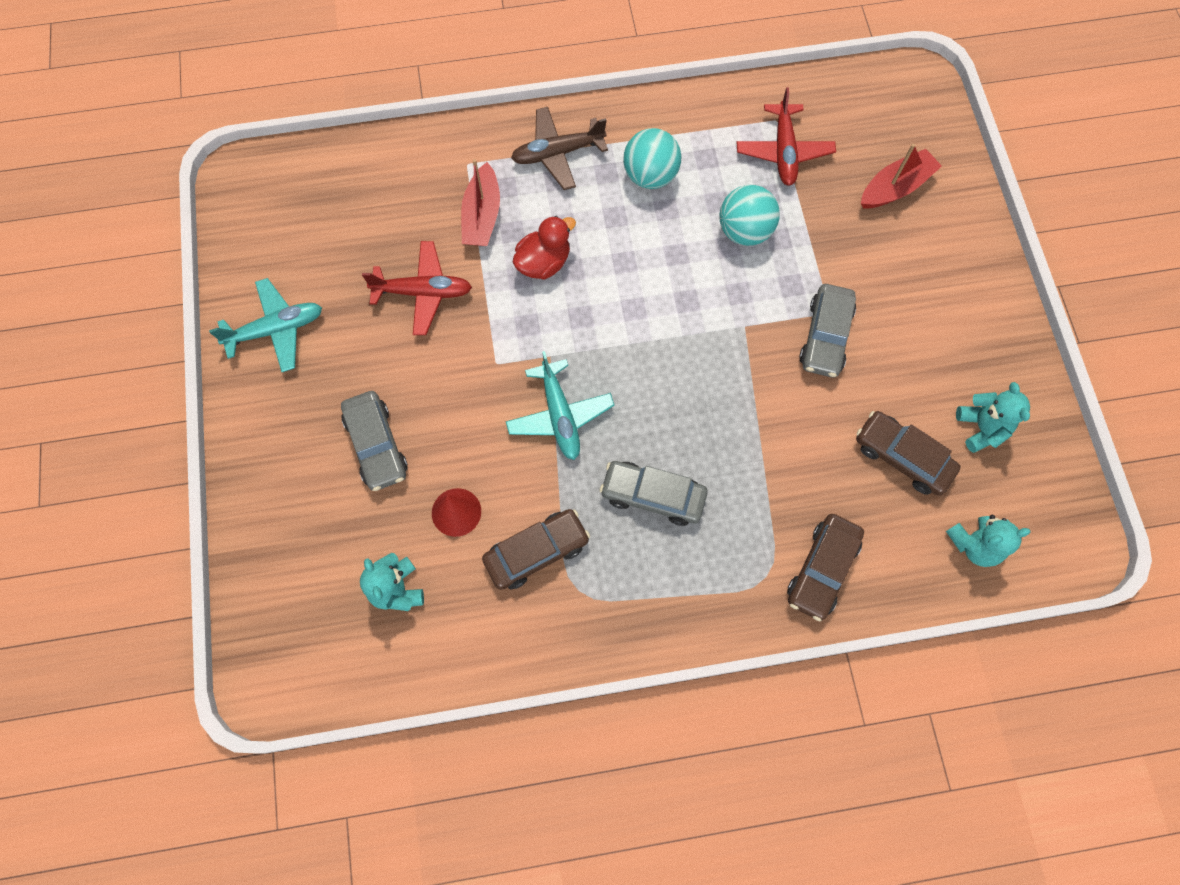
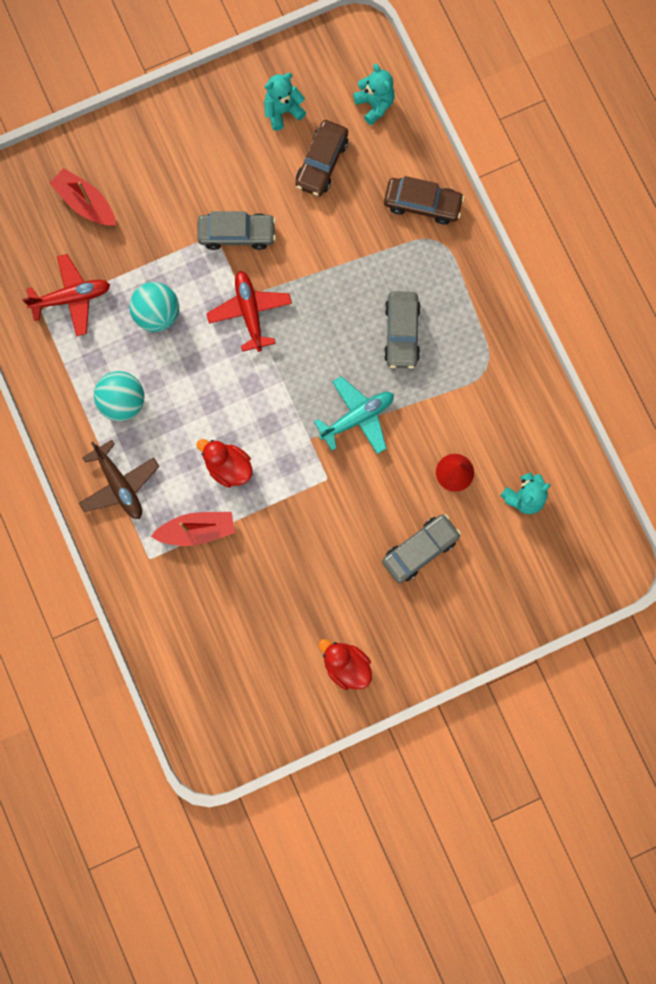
camera: 105 degrees left, 10 degrees up
turquoise plane [209,278,322,372] -> red duck [319,639,372,690]
red plane [362,241,472,335] -> red plane moved to [206,271,292,352]
brown car [482,509,590,590] -> none

